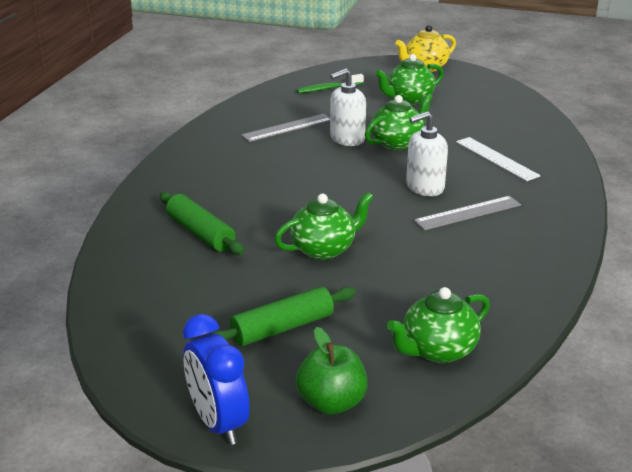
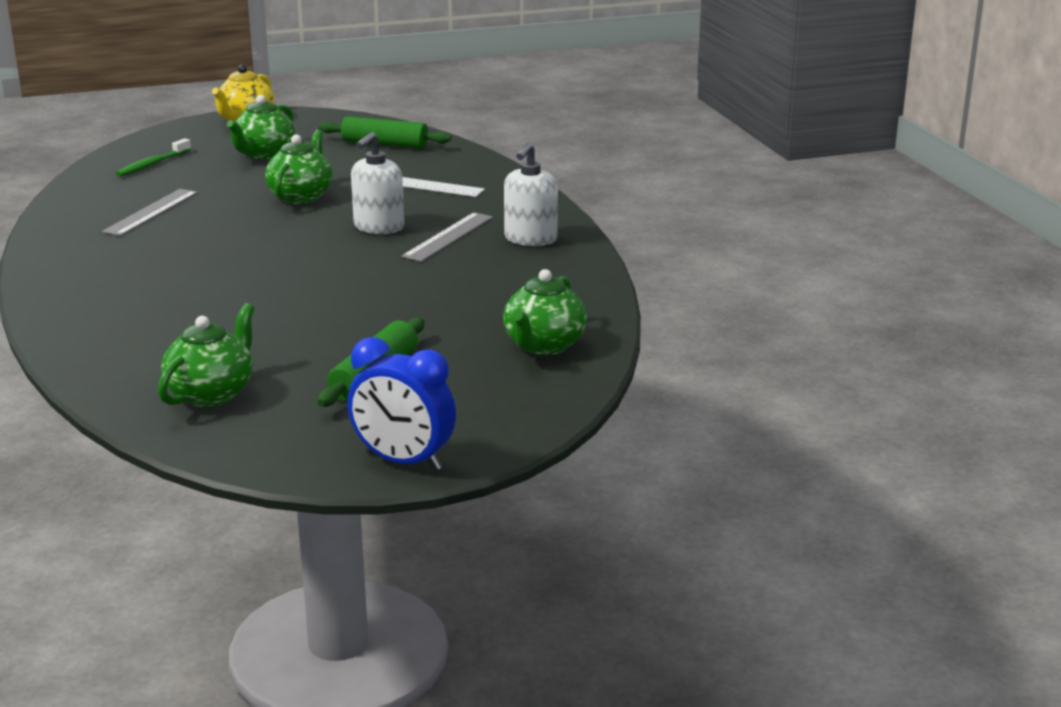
camera: 35 degrees left, 5 degrees down
green rolling pin [160,192,245,255] -> green rolling pin moved to [319,116,451,149]
green teapot [274,192,374,260] -> green teapot moved to [158,303,255,407]
green apple [296,327,368,415] -> none
white soap dispenser [330,68,366,146] -> white soap dispenser moved to [504,142,558,246]

